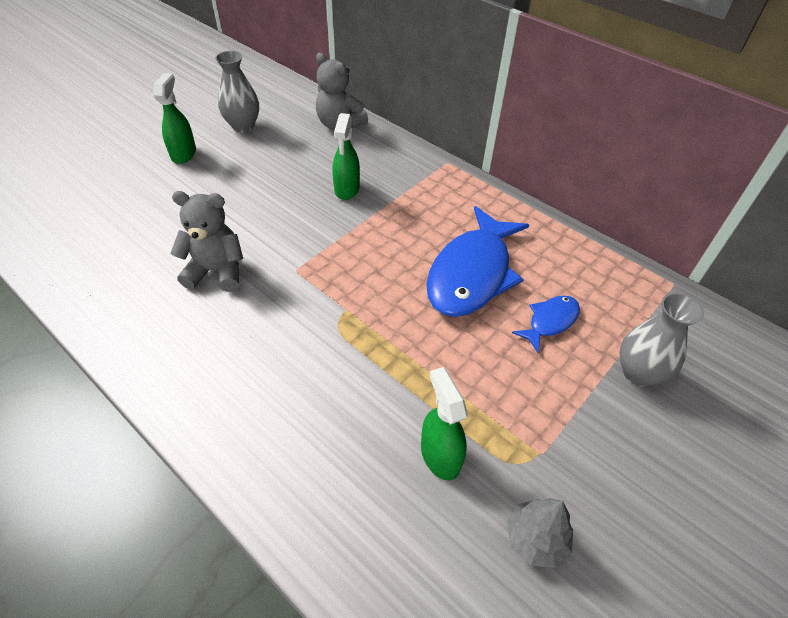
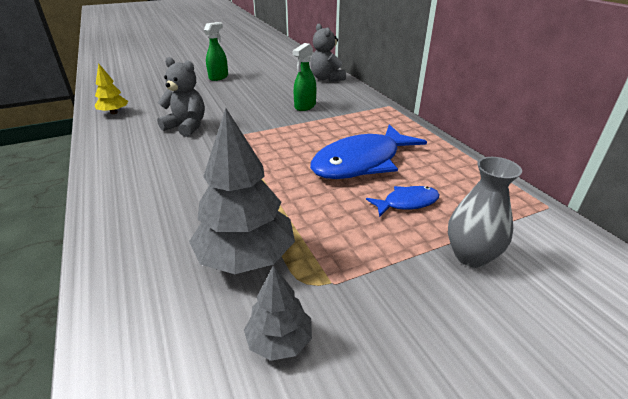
camera: 25 degrees right, 15 degrees down
grey vase [215,51,259,132] -> none
green spray bottle [421,367,468,480] -> grey tree [189,108,295,274]
none -> yellow tree [95,63,128,114]

